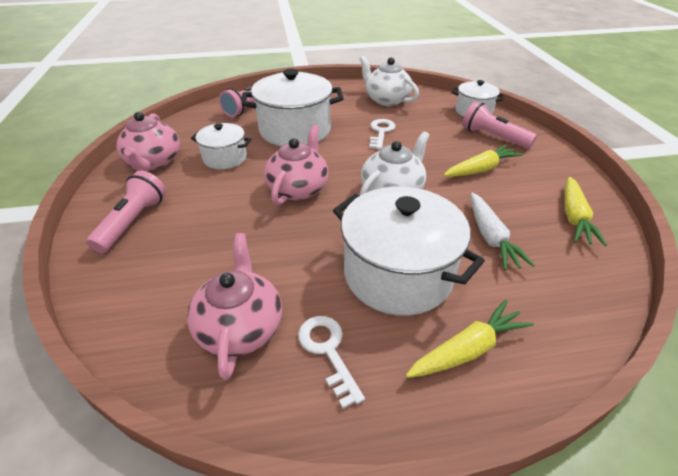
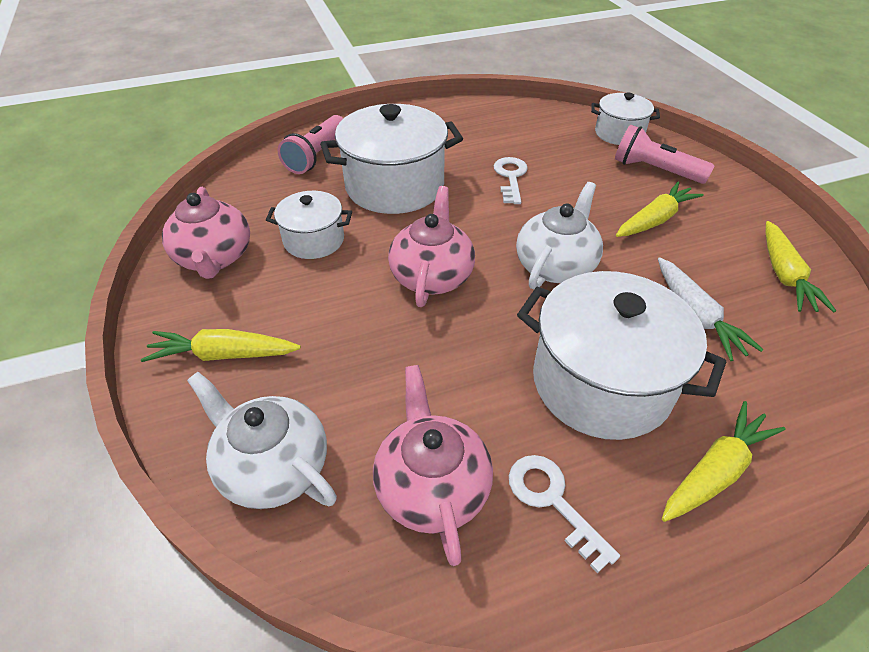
camera: 10 degrees left, 5 degrees up
pink flashlight [86,171,166,253] -> yellow carrot [141,329,301,362]
white teapot [359,56,419,106] -> white teapot moved to [187,372,337,509]

